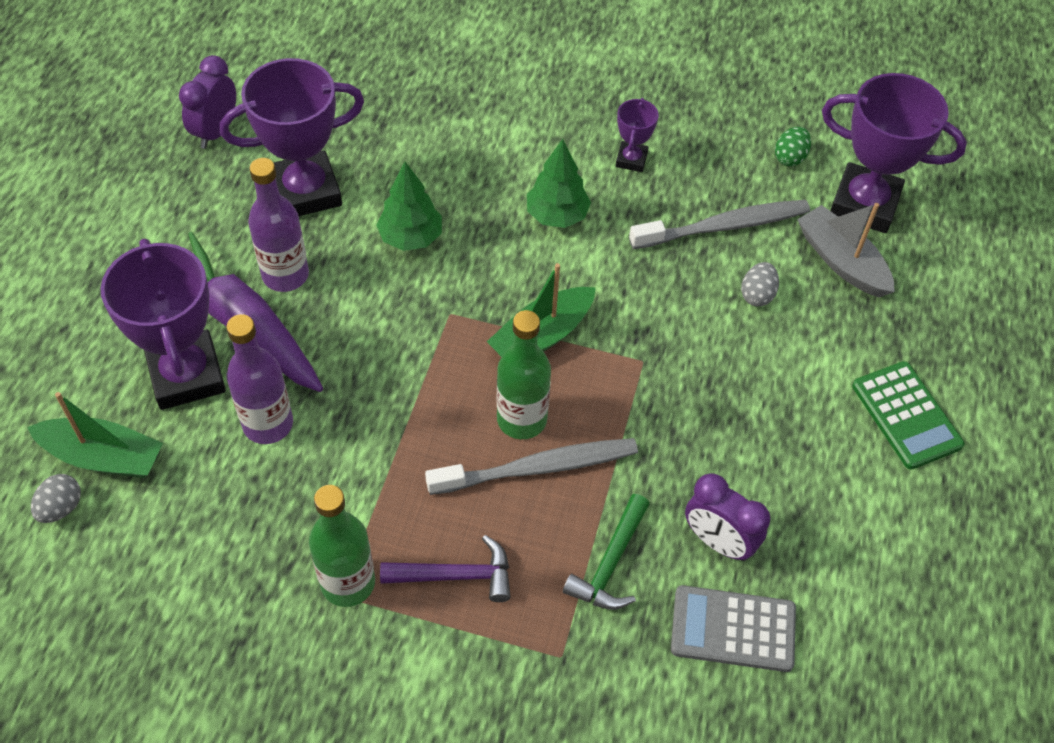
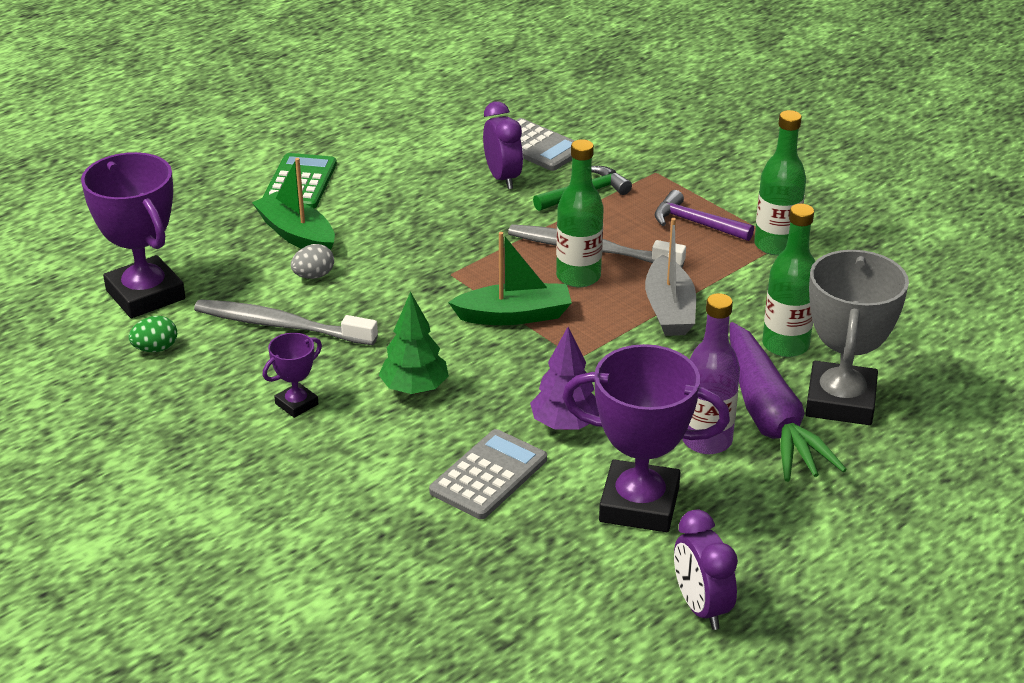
camera: 145 degrees left, 20 degrees down
green boat [27,392,163,478] -> green boat moved to [252,158,335,250]
grey egg [31,474,81,523] -> none
purple trophy [100,239,226,410] -> grey trophy [805,250,909,425]
purple clock [179,55,236,149] -> purple clock turned 105 degrees clockwise [674,510,738,630]
purple bottle [226,314,293,444] -> green bottle [762,204,815,357]
green tree [376,162,442,251] -> purple tree [530,327,599,430]
grey boat [797,203,895,297] -> grey boat moved to [645,218,696,336]
none -> grey calculator [429,429,547,519]

